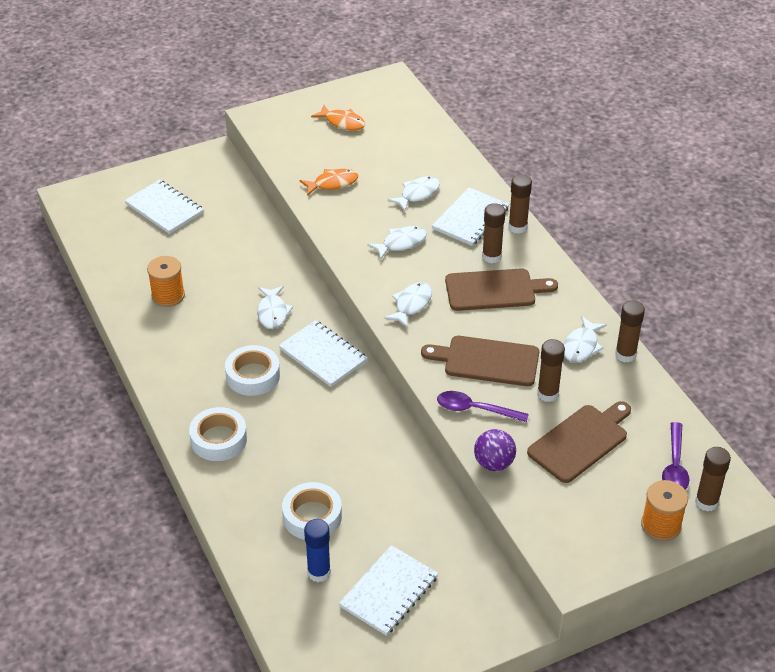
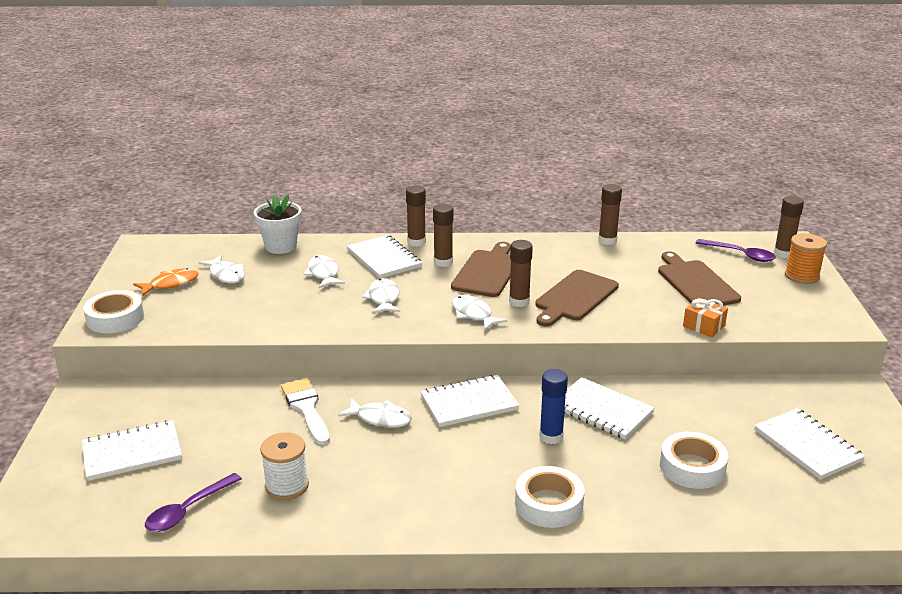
camera: 65 degrees left, 15 degrees down
orange spool [147,256,185,307] -> white spool [260,432,309,500]
white tape [225,345,280,396] -> white tape moved to [83,290,144,333]
orange fish [299,169,358,196] -> none
blue glue stick [304,519,331,582] -> blue glue stick moved to [539,369,568,444]
purple spoon [437,391,529,422] -> purple spoon moved to [145,473,242,532]
purple ball [474,429,516,471] -> orange gift [683,298,728,337]
brown glue stick [537,339,565,402] -> brown glue stick moved to [509,240,533,307]
white fish [563,316,607,362] -> white fish moved to [199,255,245,283]
none -> white flower pot [254,194,301,254]
none -> white brush [281,378,330,445]
none -> white notebook [564,377,655,439]

